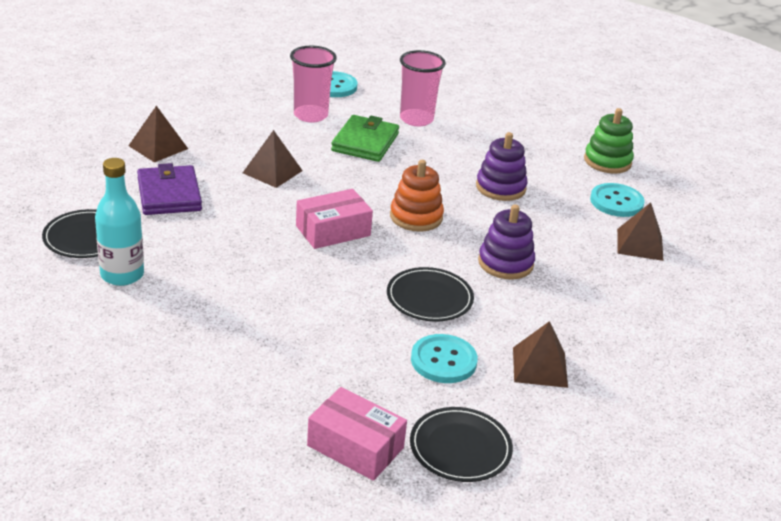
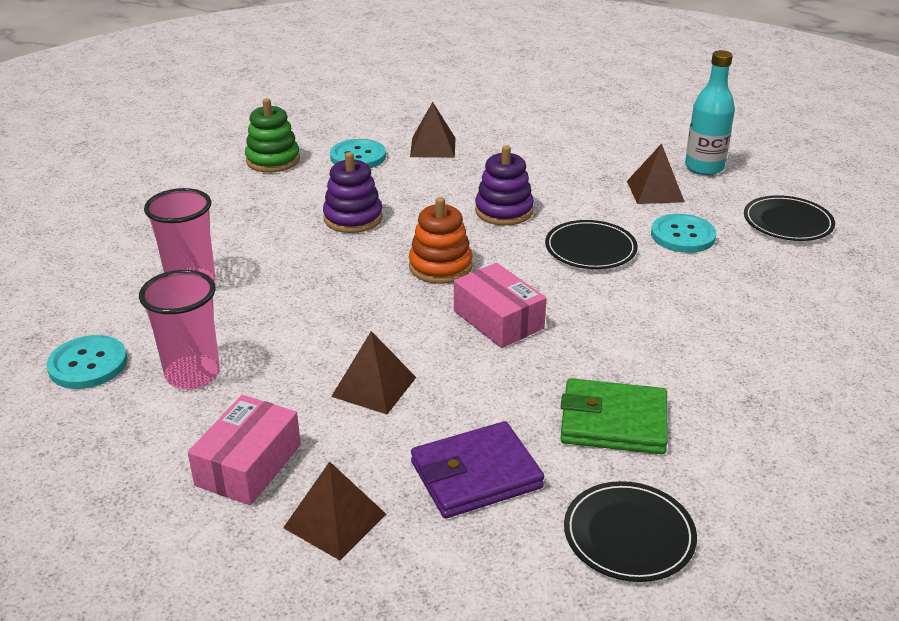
camera: 95 degrees left, 0 degrees up
turquoise bottle [95,158,144,286] -> turquoise bottle moved to [685,50,735,175]
pink box [307,387,407,481] -> pink box moved to [188,395,301,505]
green wallet [331,115,399,162] -> green wallet moved to [560,378,668,454]

